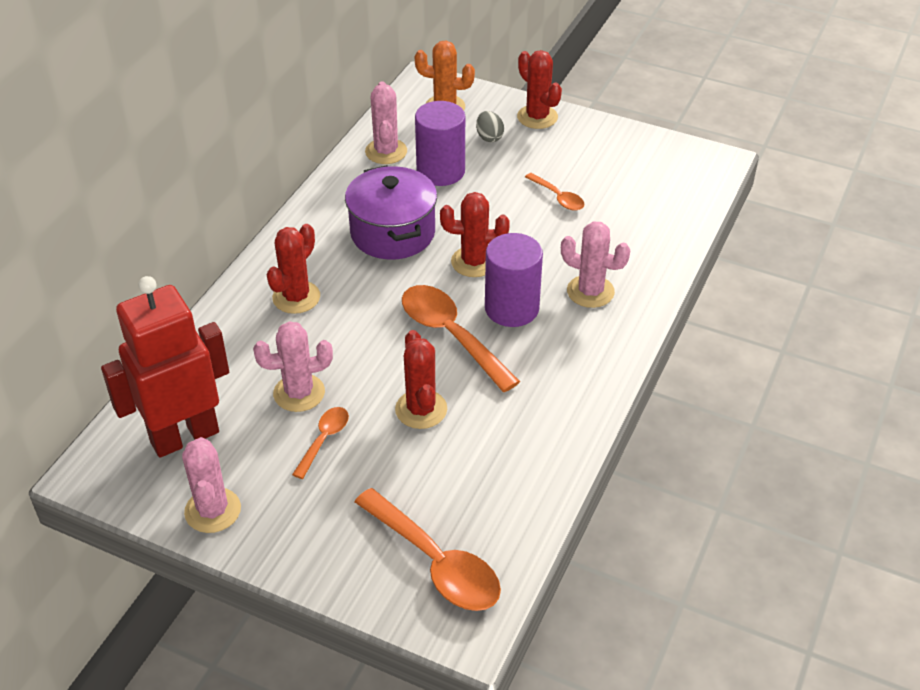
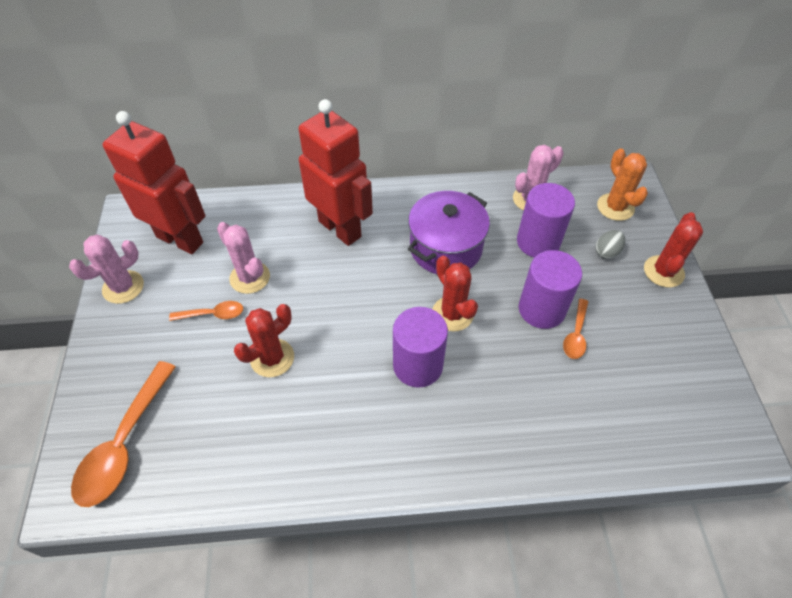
camera: 60 degrees right, 10 degrees up
red cactus [267,224,320,314] -> red robot [298,99,373,246]
orange spoon [402,285,520,392] -> none
pink cactus [561,221,631,308] -> none
none -> purple cylinder [519,250,582,329]

